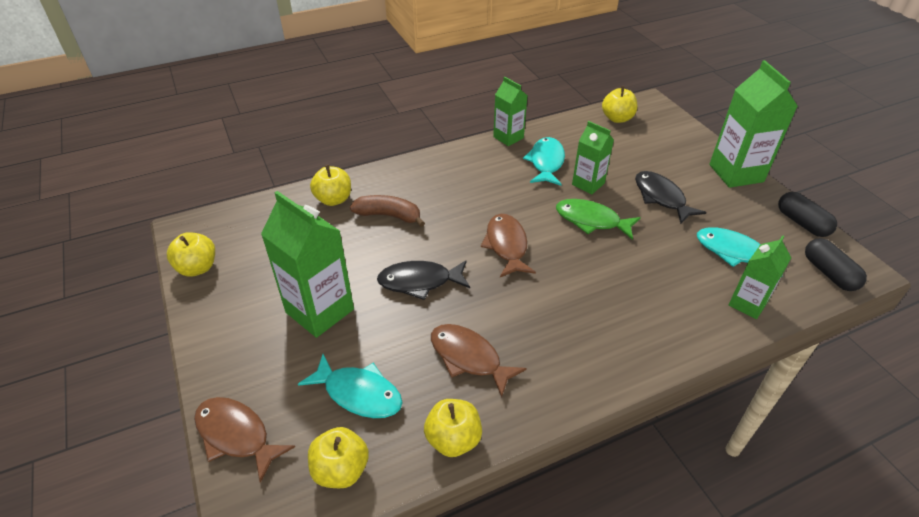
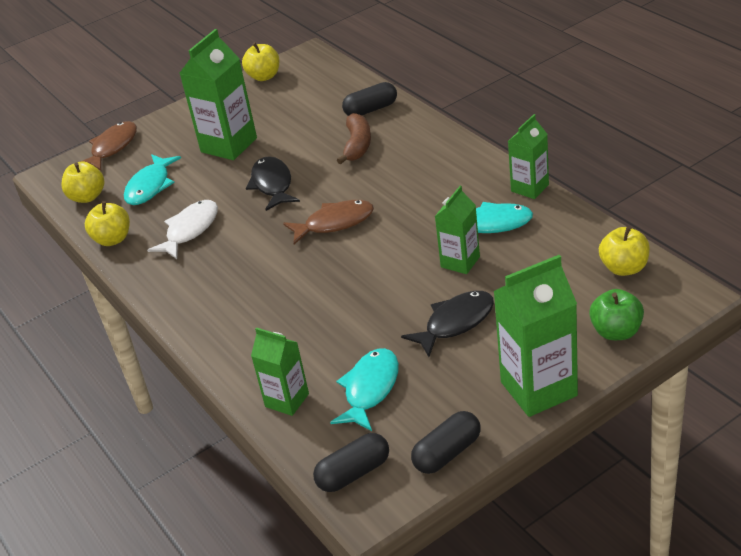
camera: 85 degrees right, 5 degrees down
yellow apple [310,165,351,206] -> black capsule [342,82,397,116]
brown fish [431,324,527,397] -> white fish [147,200,218,259]
green fish [556,199,641,240] -> none
none -> green apple [589,289,644,340]

